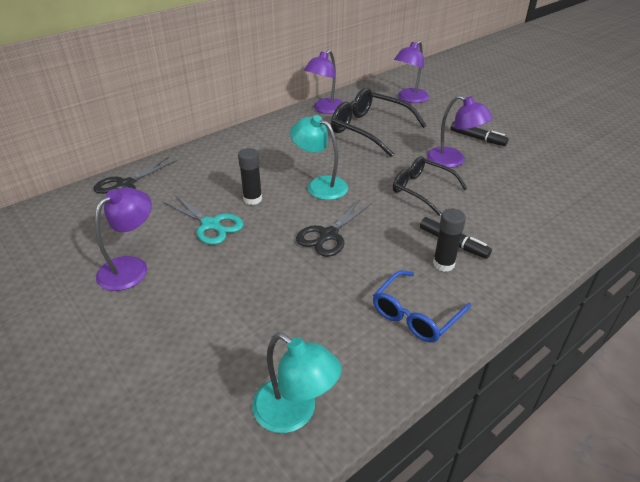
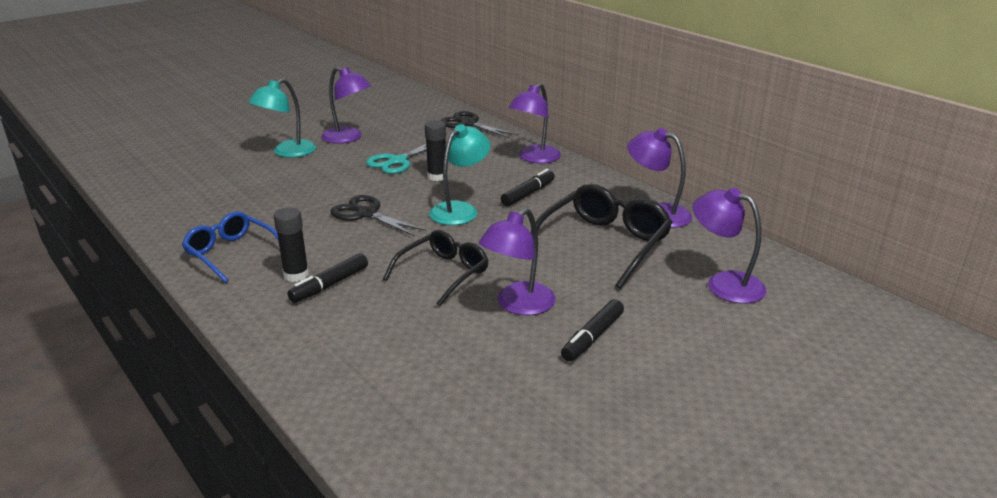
camera: 90 degrees right, 10 degrees down
turquoise lamp [252,333,342,433] -> turquoise lamp moved to [248,79,316,158]
none -> black marker [501,169,555,206]
none -> purple lamp [509,83,561,164]

